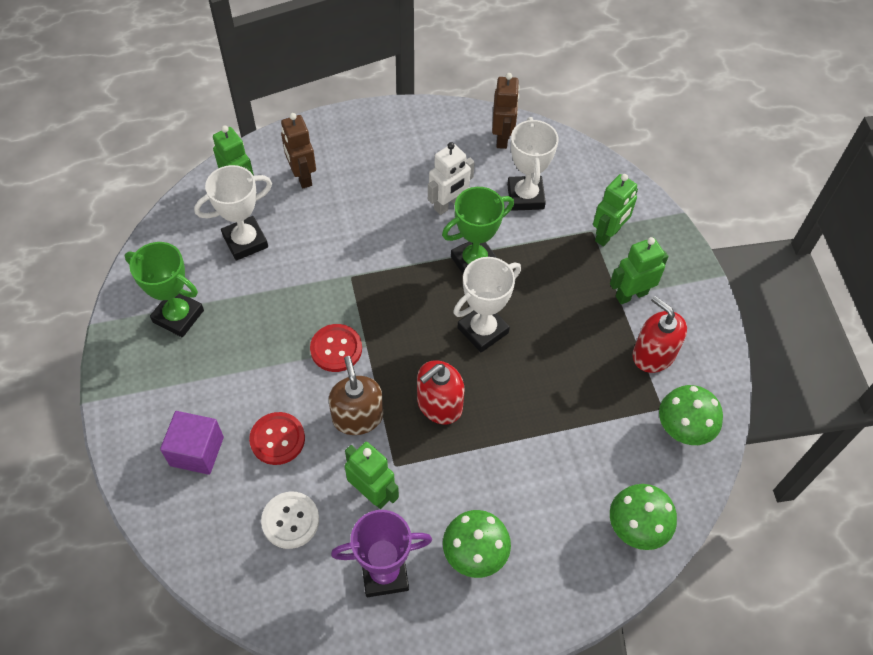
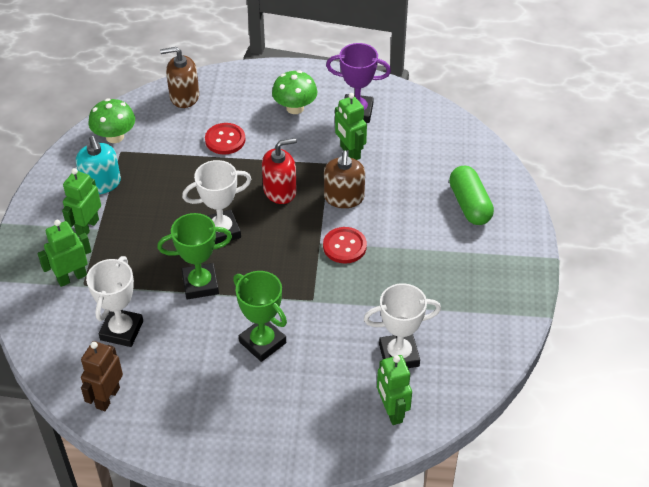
camera: 160 degrees left, 10 degrees down
green trophy [125,242,204,337] -> green trophy moved to [233,271,287,362]
purple cube [160,411,224,475] -> green capsule [449,166,494,225]
red button [249,412,305,465] -> red button moved to [205,123,245,154]
white button [261,492,319,549] -> none
brown robot [281,113,316,188] -> none
white robot [428,142,475,215] -> none
green robot [610,237,668,304] -> green robot turned 120 degrees clockwise [62,168,101,236]
green mushroom [610,484,677,550] -> brown soap dispenser [160,47,199,108]
red soap dispenser [632,296,687,373] -> turquoise soap dispenser [76,136,121,194]

